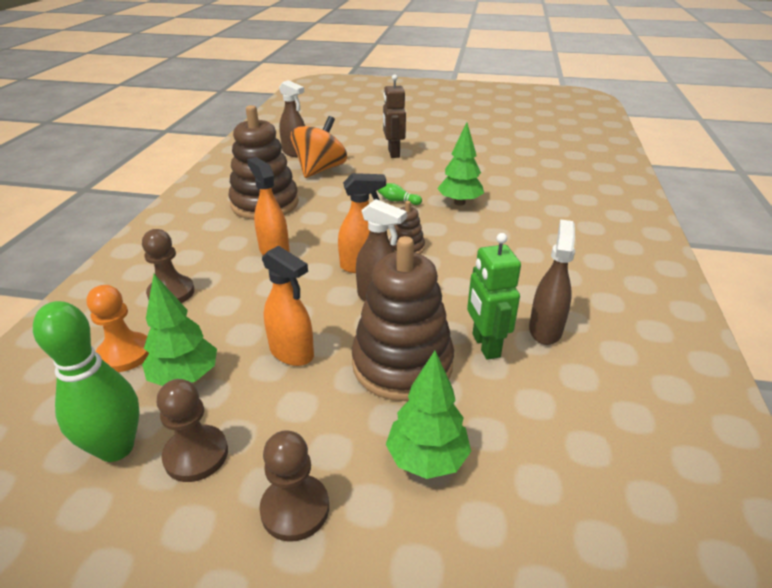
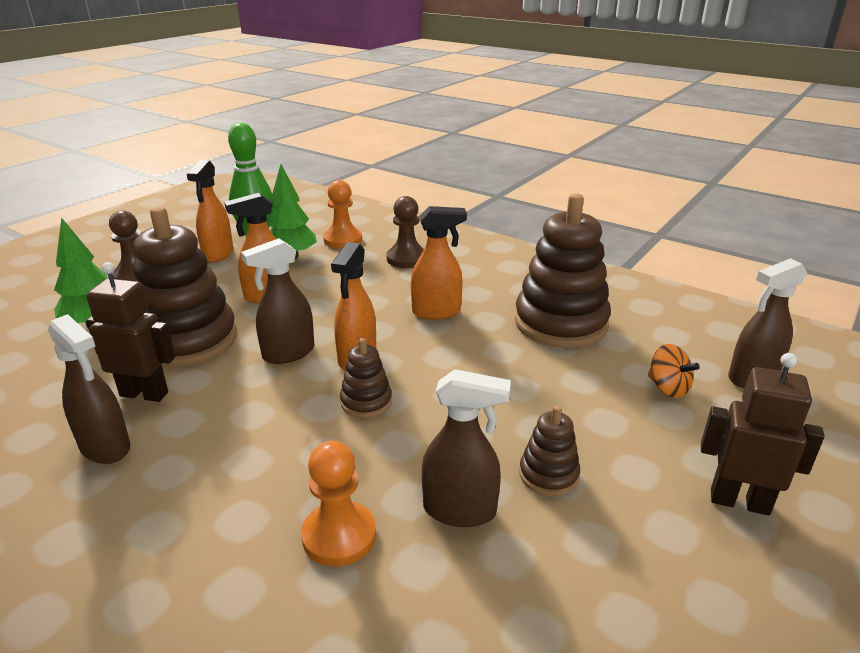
camera: 115 degrees right, 5 degrees down
brown pawn [157,379,228,482] -> orange spray bottle [187,160,233,262]
orange spinning top [291,116,347,178] -> orange spinning top [648,344,700,398], size x0.51
green bowling pin [378,183,422,205] -> none
green tree [437,123,484,206] -> brown spray bottle [422,369,511,527]
green robot [467,233,521,360] -> brown robot [86,262,175,402]
none -> orange pawn [301,441,376,567]
none -> brown stacking toy [519,405,580,496]

